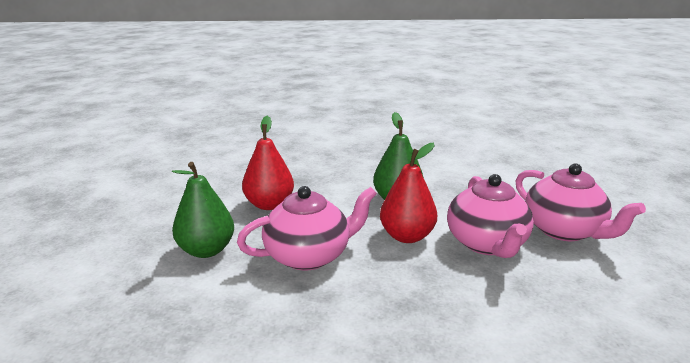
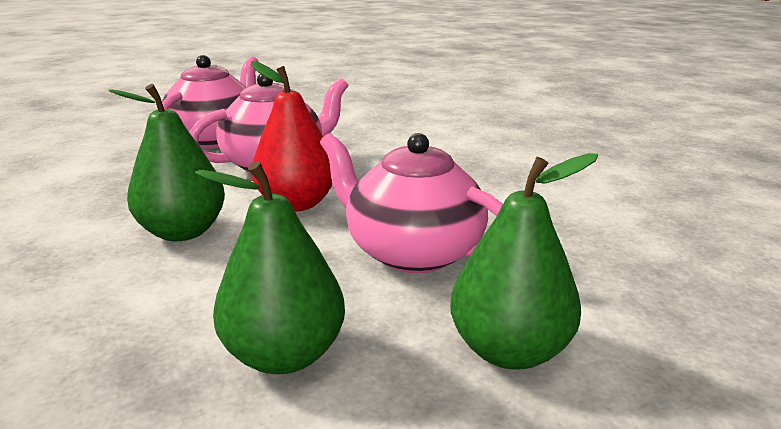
camera: 120 degrees left, 0 degrees up
red pear [242,116,294,210] -> green pear [195,161,345,374]

